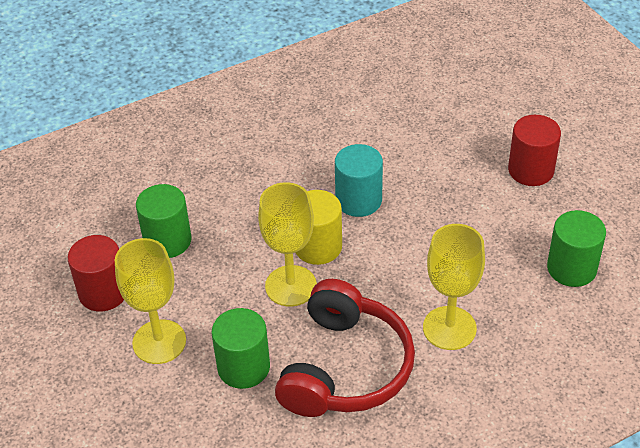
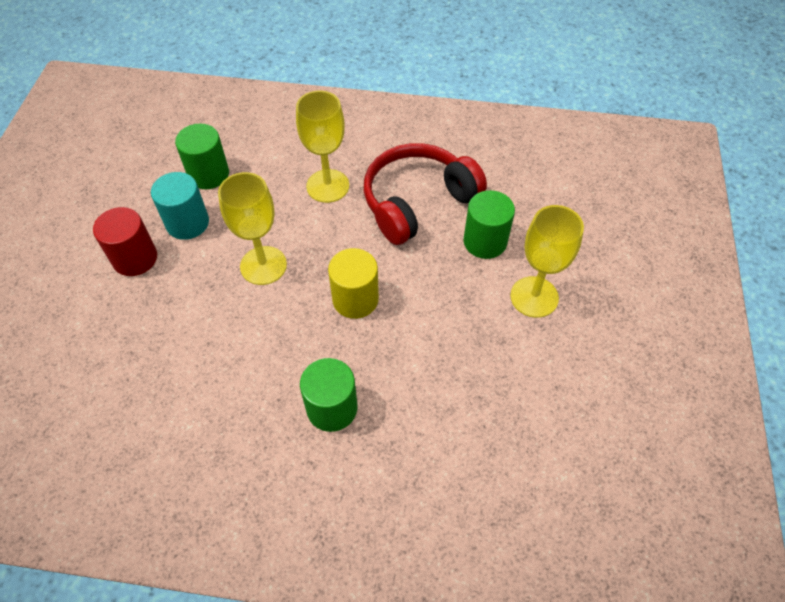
camera: 145 degrees left, 10 degrees up
red cylinder [68,235,124,311] -> none
green cylinder [136,184,192,258] -> green cylinder moved to [300,358,357,432]
yellow goblet [258,182,317,307] -> yellow goblet moved to [218,172,287,285]
turquoise cylinder [335,144,383,217] -> turquoise cylinder moved to [151,172,209,240]

